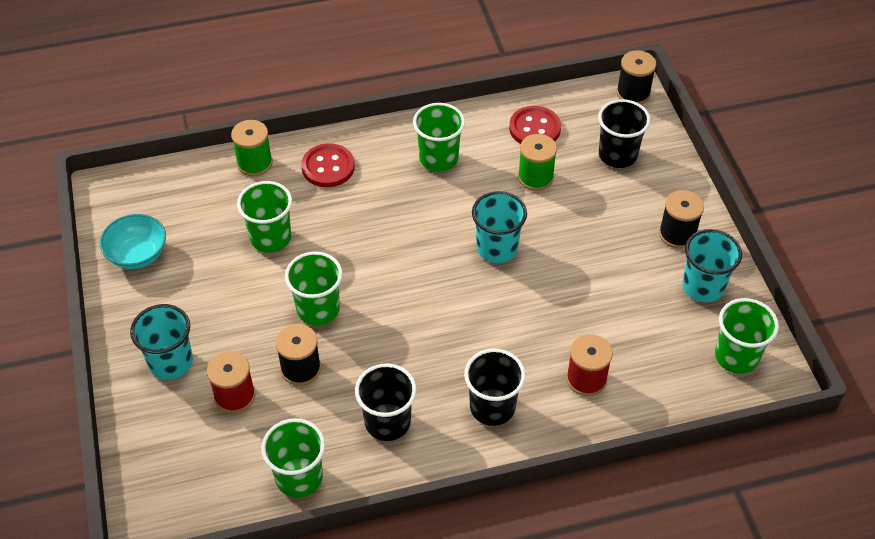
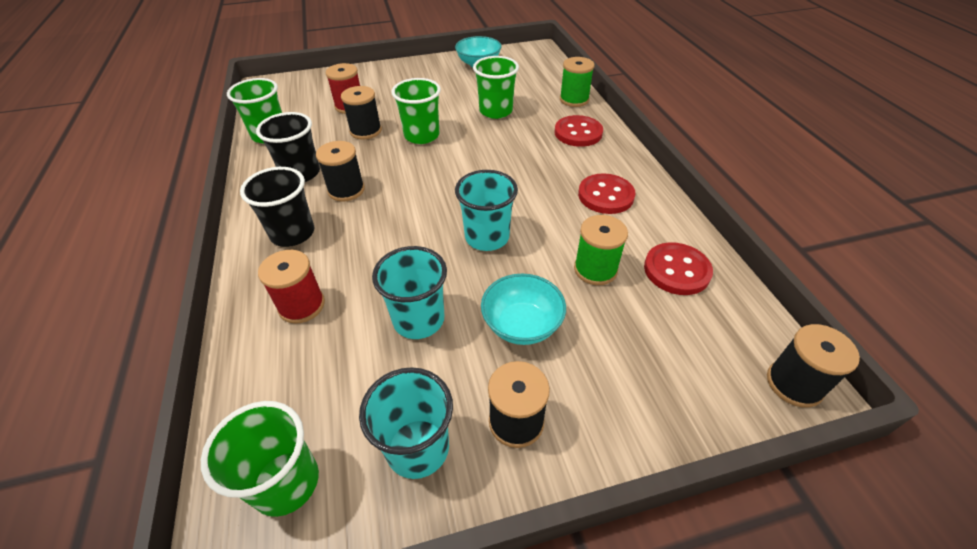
camera: 90 degrees right, 5 degrees down
turquoise cup [130,304,193,380] -> turquoise cup moved to [372,246,447,339]
green cup [413,103,465,172] -> red button [578,173,635,214]
black cup [598,99,650,168] -> none
none -> black spool [316,141,365,202]
none -> turquoise bowl [481,274,566,345]

